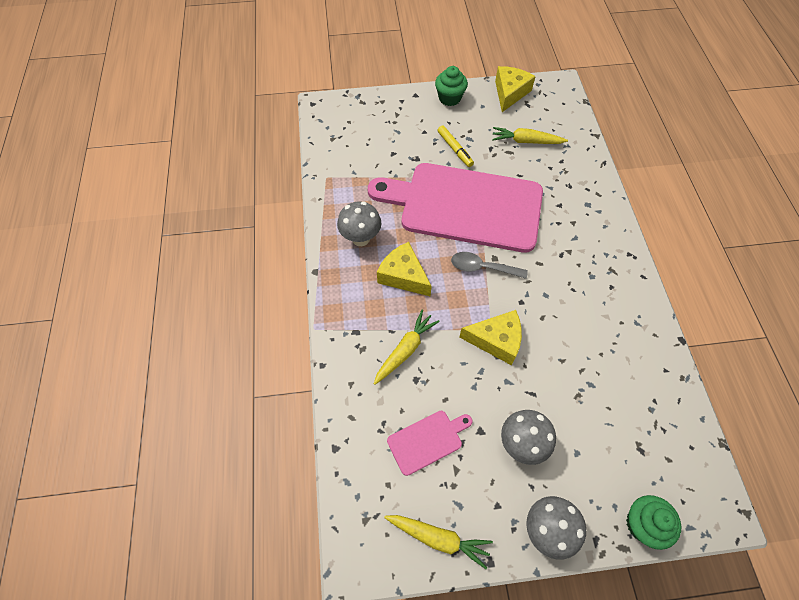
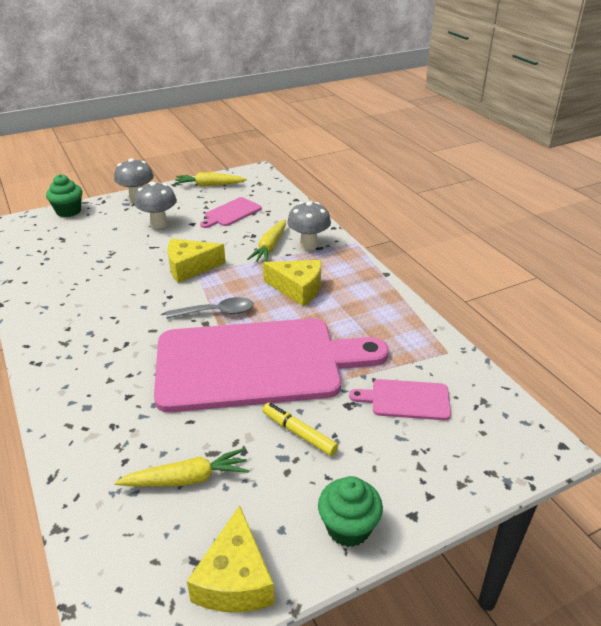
camera: 160 degrees right, 25 degrees down
grey mushroom [337,201,382,246] -> grey mushroom moved to [287,201,331,250]
none -> pink cutting board [349,379,451,420]

